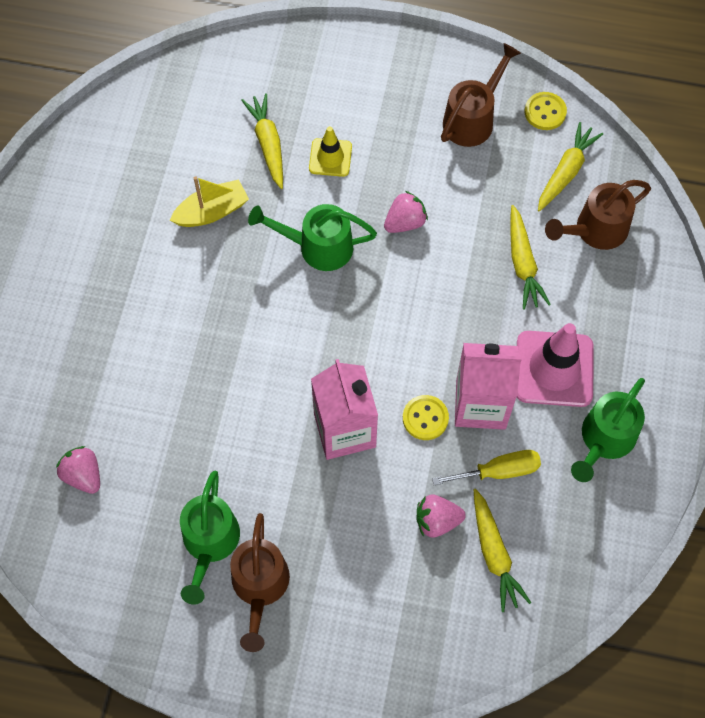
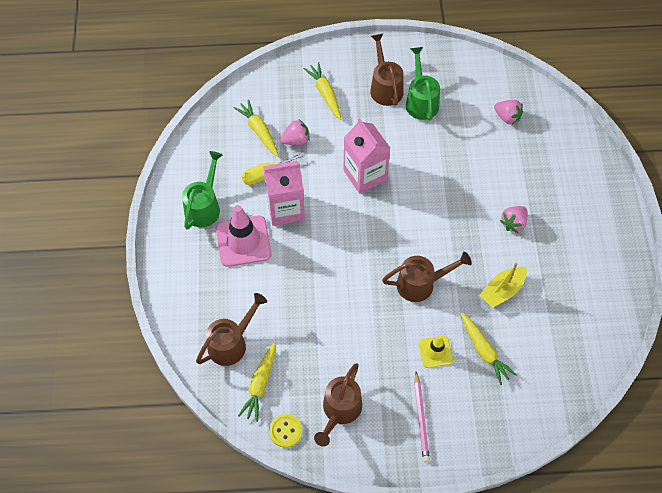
camera: 165 degrees right, 5 degrees down
green watering can [248,204,377,271] -> brown watering can [382,252,472,302]
pink strawberry [384,191,428,233] -> pink strawberry moved to [500,206,528,233]
yellow button [403,395,449,440] -> none
yellow carrot [510,205,551,310] -> yellow carrot moved to [303,62,341,120]
none -> pink pencil [414,372,430,462]

